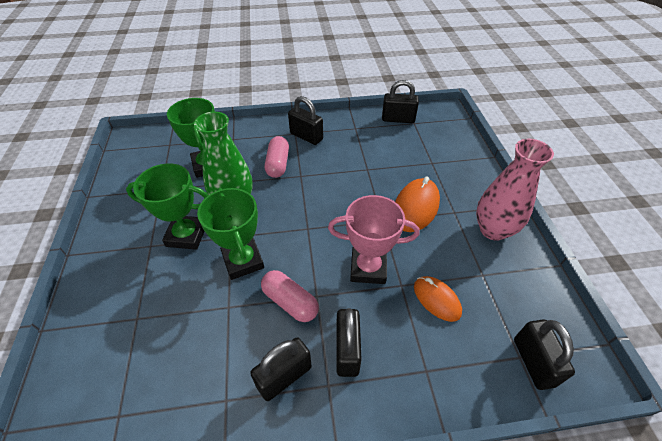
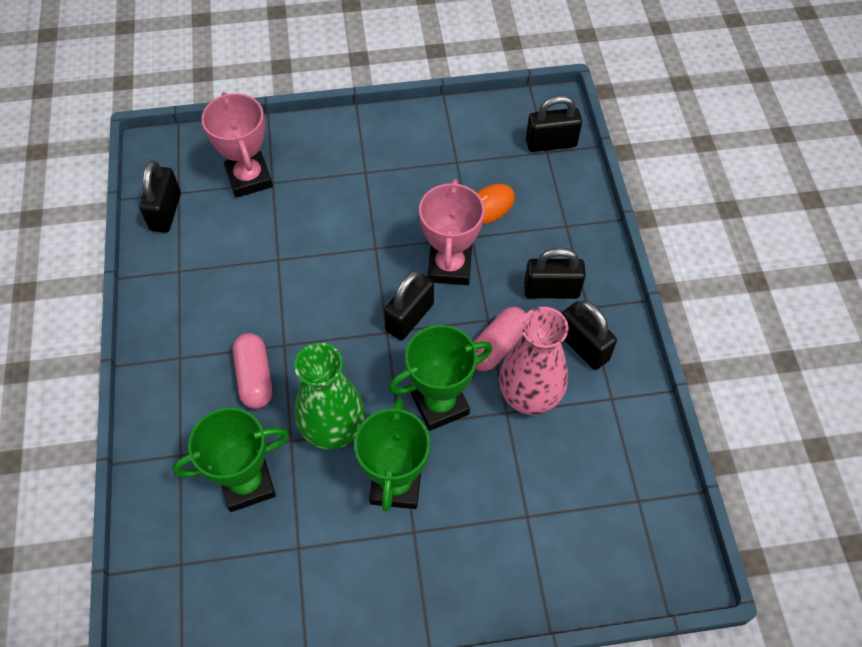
camera: 90 degrees left, 10 degrees up
pink capsule [265,136,289,178] -> pink capsule turned 75 degrees clockwise [233,333,272,409]
black padlock [288,96,323,145] -> black padlock moved to [384,270,434,340]
orange mouse [395,176,440,232] -> none
pink vase [476,139,554,241] -> pink vase moved to [499,307,569,415]
none -> pink trophy [201,92,273,198]

